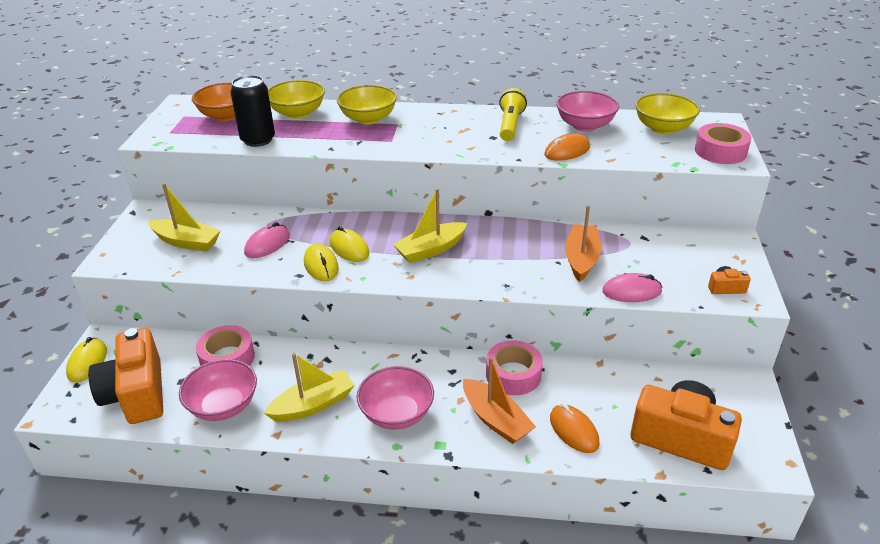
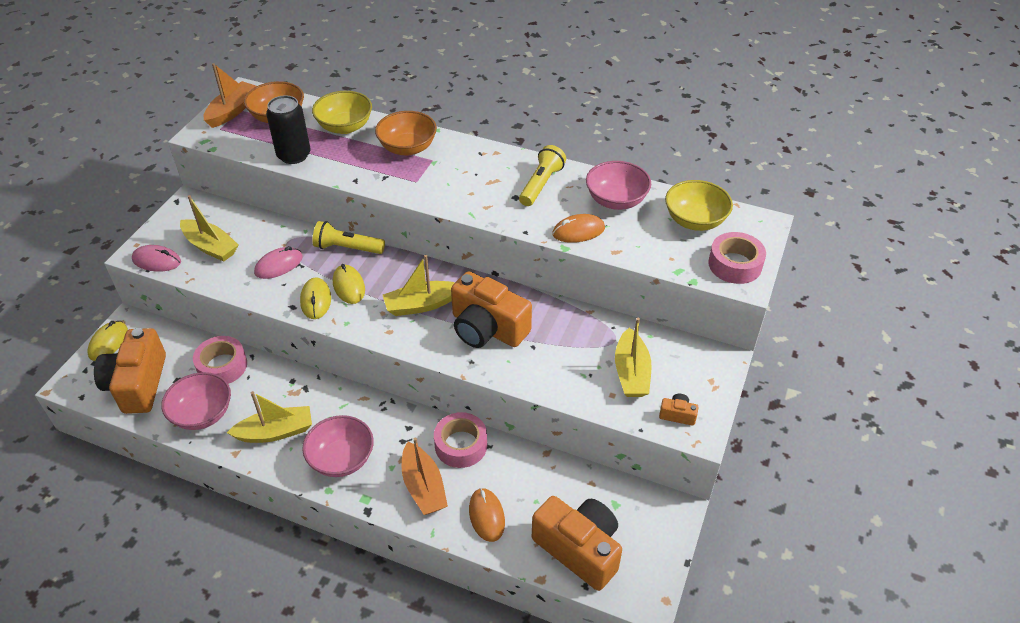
camera: 15 degrees right, 10 degrees up
yellow bowl [337,85,397,125] -> orange bowl [375,111,437,156]
orange boat [565,205,601,282] -> orange boat moved to [204,63,256,128]
pink mouse [602,273,662,302] -> pink mouse moved to [132,245,181,272]
none -> yellow flashlight [312,221,385,254]
none -> orange camera [451,271,532,348]
none -> yellow boat [615,318,652,397]

